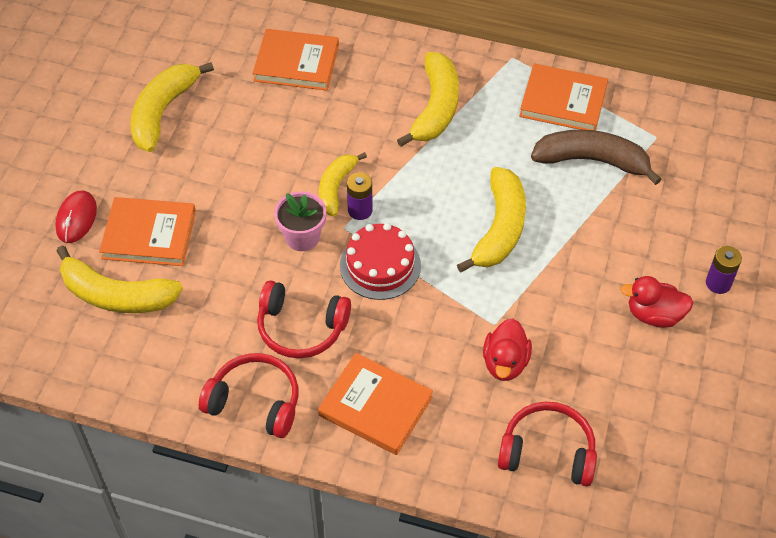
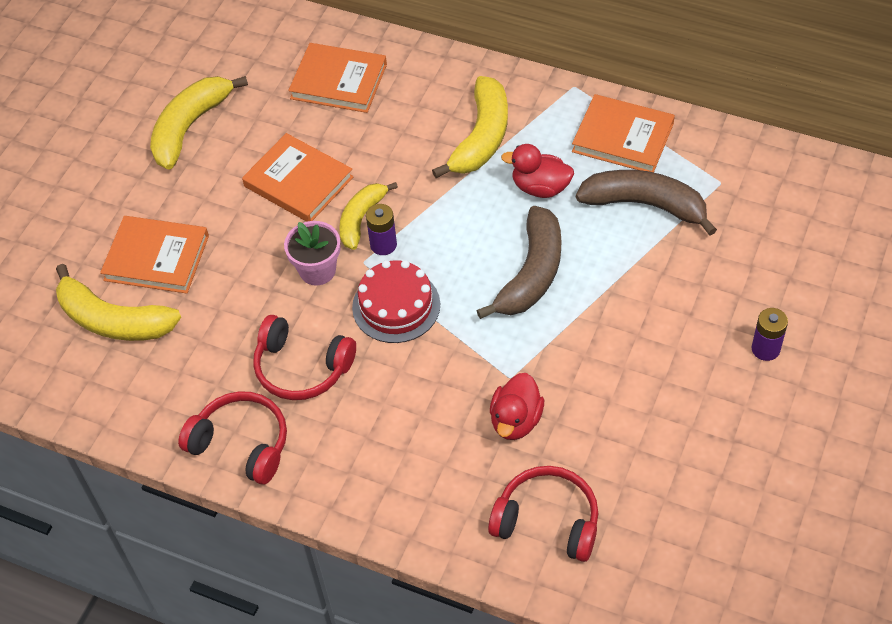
camera: 10 degrees right, 0 degrees up
red mouse [55,191,97,243] -> none
orange book [318,353,433,455] -> orange book moved to [242,133,353,222]
yellow banana [457,167,526,273] -> brown banana [476,206,561,319]
red duck [620,276,693,328] -> red duck moved to [501,144,574,198]

